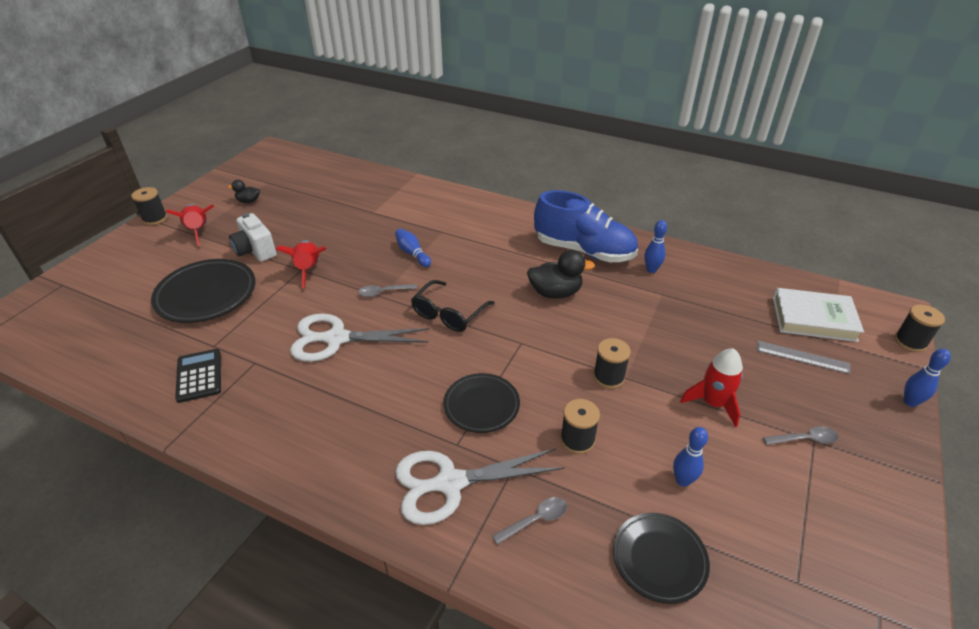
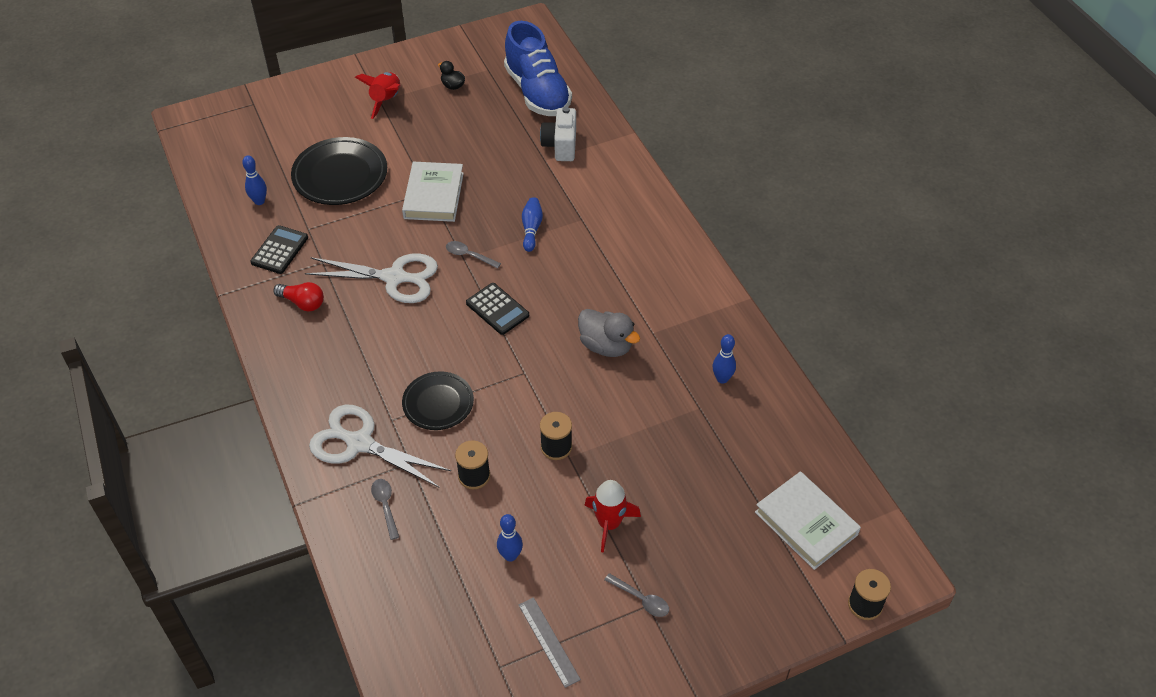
camera: 40 degrees right, 10 degrees up
black spool [131,187,167,225] -> none
white camera [229,213,277,262] -> white camera moved to [540,107,576,161]
red rocket [276,240,326,288] -> white book [402,162,464,222]
white scissors [290,314,430,362] -> white scissors turned 150 degrees clockwise [305,253,438,303]
black glasses [411,280,495,332] -> black calculator [466,283,529,335]
grey spoon [492,497,567,545] -> grey spoon turned 120 degrees counterclockwise [371,479,399,540]
black duck [527,250,595,299] -> grey duck [578,309,640,357]
blue shoe [534,190,638,262] -> blue shoe moved to [504,21,572,116]
black plate [613,513,710,604] -> none
grey ruler [756,341,851,374] -> grey ruler moved to [519,597,581,688]
blue bowling pin [904,349,951,407] -> blue bowling pin moved to [242,155,267,205]
none -> red light bulb [273,282,324,311]

